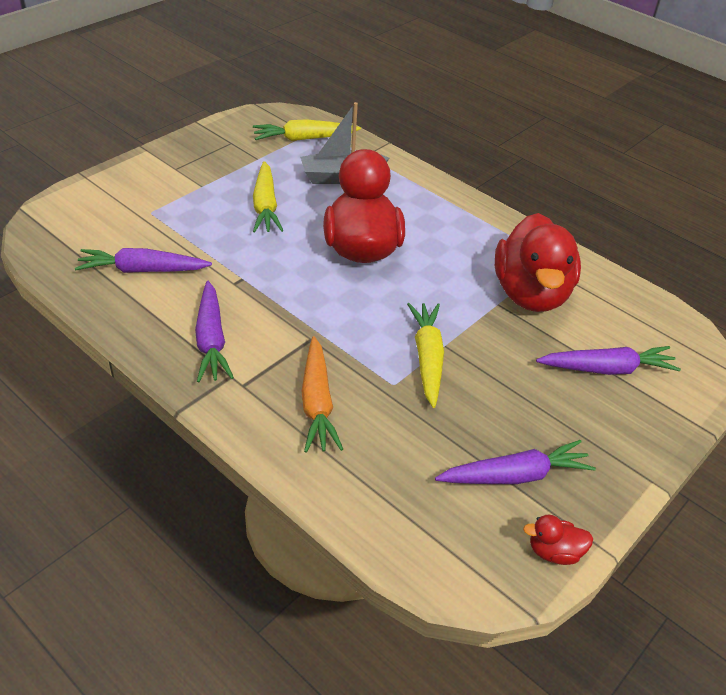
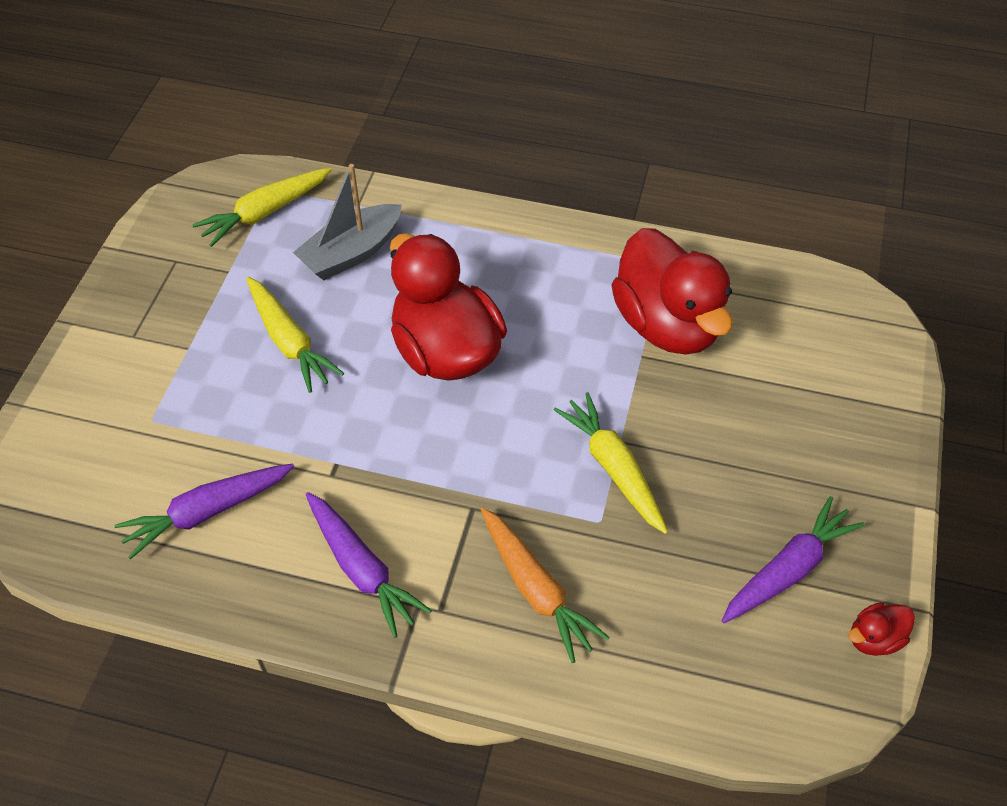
camera: 25 degrees left, 10 degrees up
purple carrot [536,346,681,375] -> none

